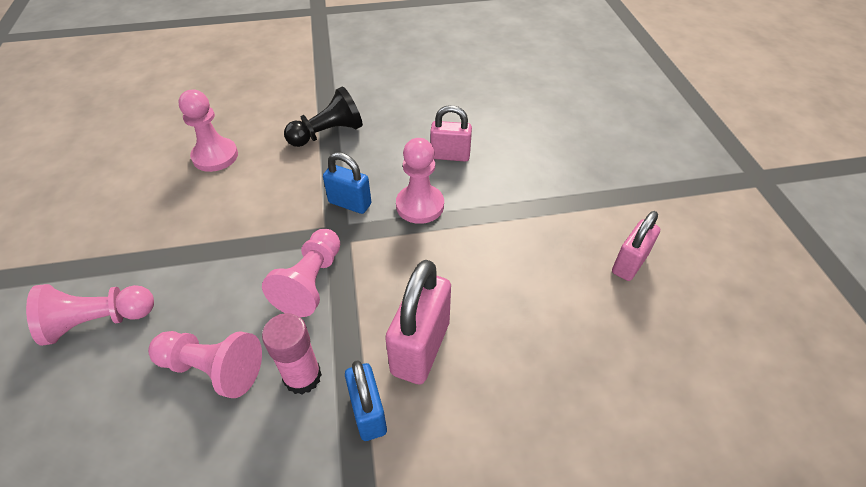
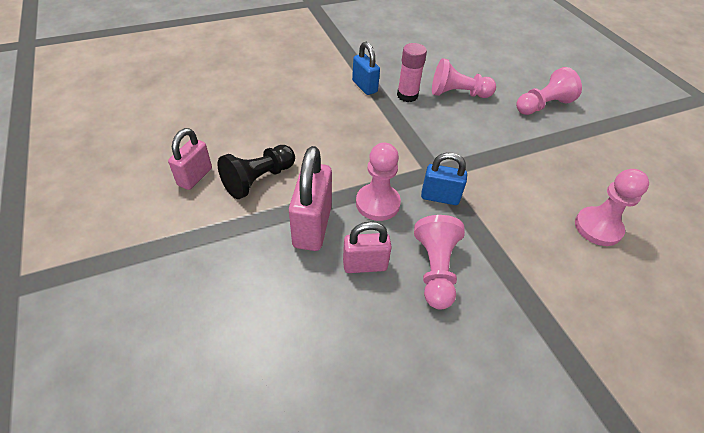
camera: 165 degrees right, 0 degrees up
pink pawn [262,229,340,317] -> pink pawn moved to [414,215,465,310]
black pawn [284,86,363,147] -> black pawn moved to [217,145,295,199]
pink padlock [385,260,451,385] -> pink padlock moved to [289,146,332,251]

